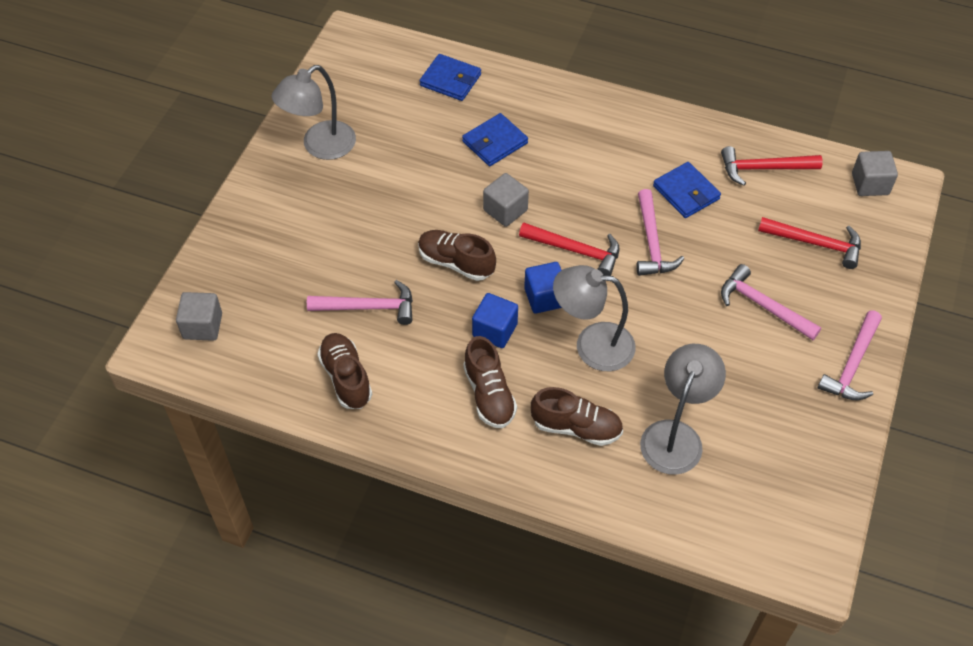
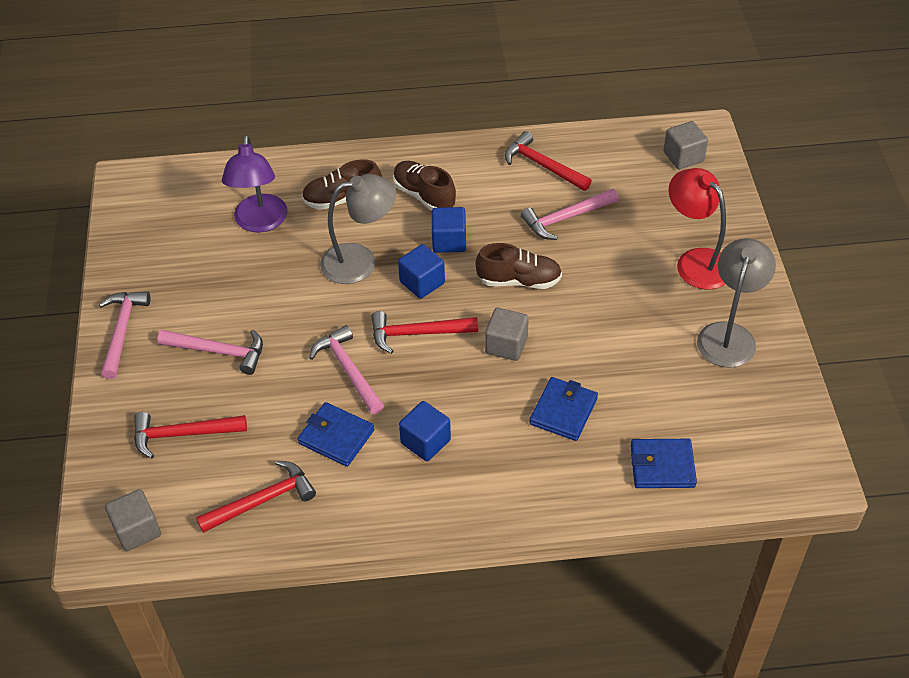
camera: 155 degrees right, 5 degrees down
brown shoe [317,333,372,409] -> red hammer [505,131,592,191]
grey lamp [640,344,726,475] -> purple lamp [222,135,288,233]
none -> blue cube [399,401,451,461]
none -> red lamp [669,168,726,289]

